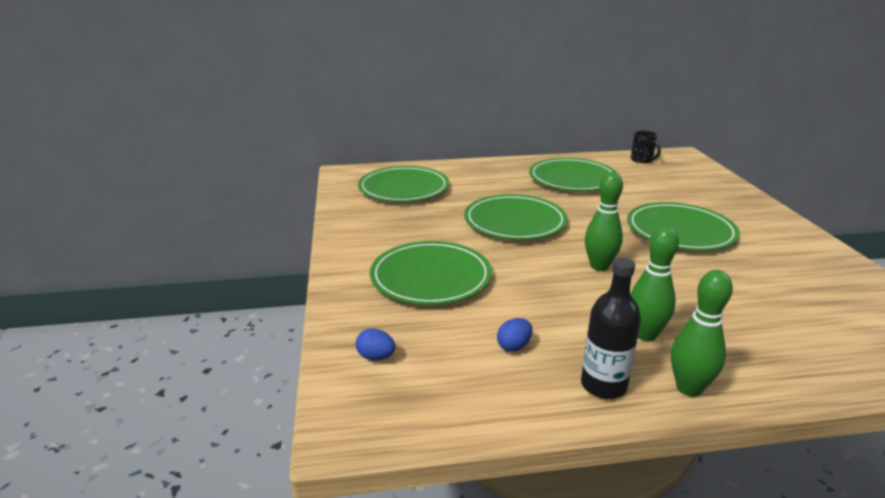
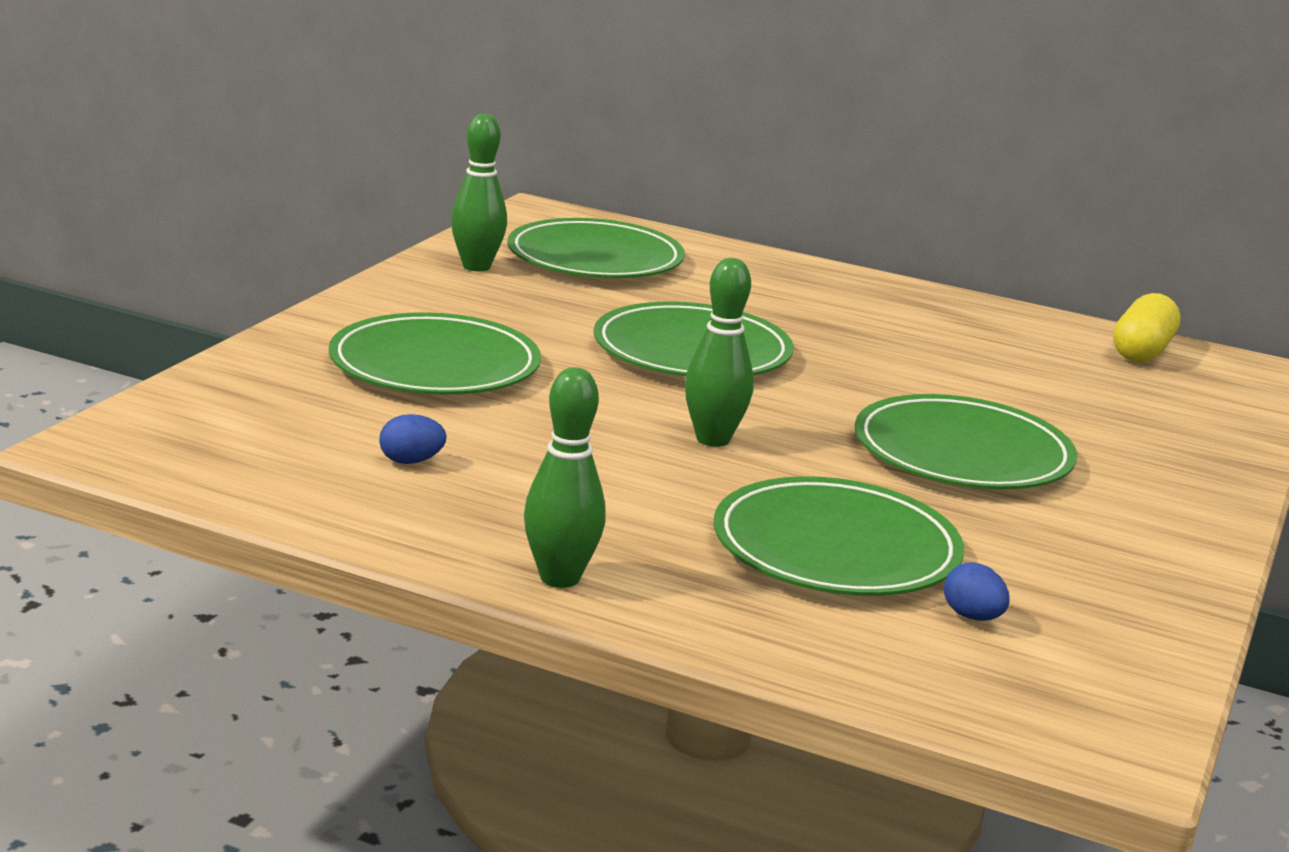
camera: 30 degrees right, 5 degrees down
blue egg [356,328,395,360] -> blue egg moved to [944,562,1010,621]
green plate [529,158,617,191] -> green plate moved to [714,476,964,596]
black bottle [581,258,641,399] -> none
black mug [631,131,661,163] -> yellow capsule [1113,293,1180,362]
green bowling pin [631,226,679,341] -> green bowling pin moved to [451,114,507,271]

